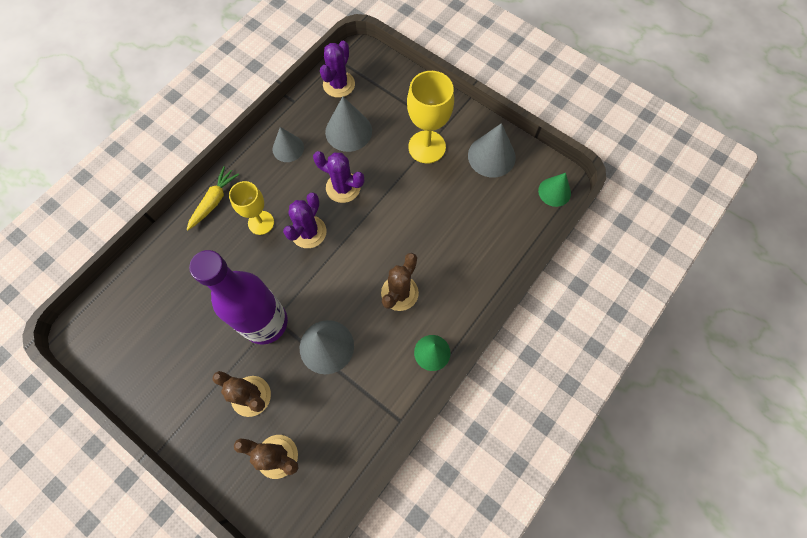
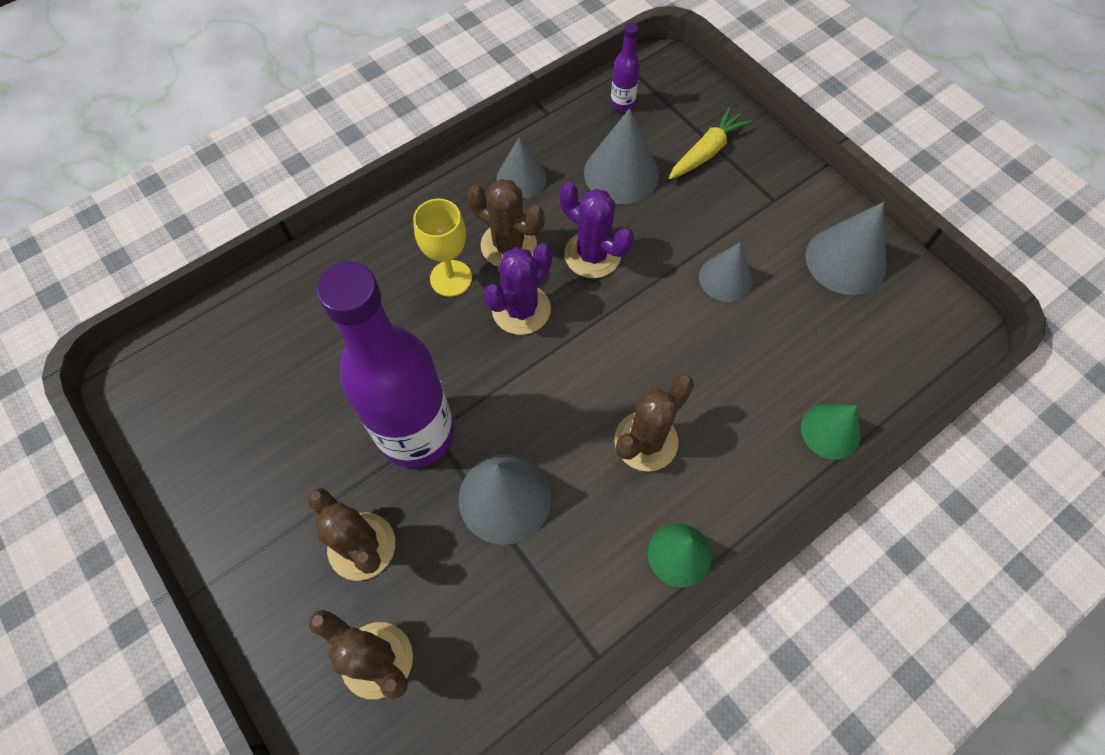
camera: 15 degrees right, 5 degrees down
yellow carrot [187,166,239,230] -> yellow carrot moved to [669,107,752,179]
purple cactus [320,41,355,98] -> purple bottle [611,23,640,111]
yellow goblet [407,71,454,164] -> none
green cone [538,173,571,207] -> green cone moved to [801,404,861,460]
none -> brown cactus [467,179,545,267]
none -> grey cone [699,242,753,302]

